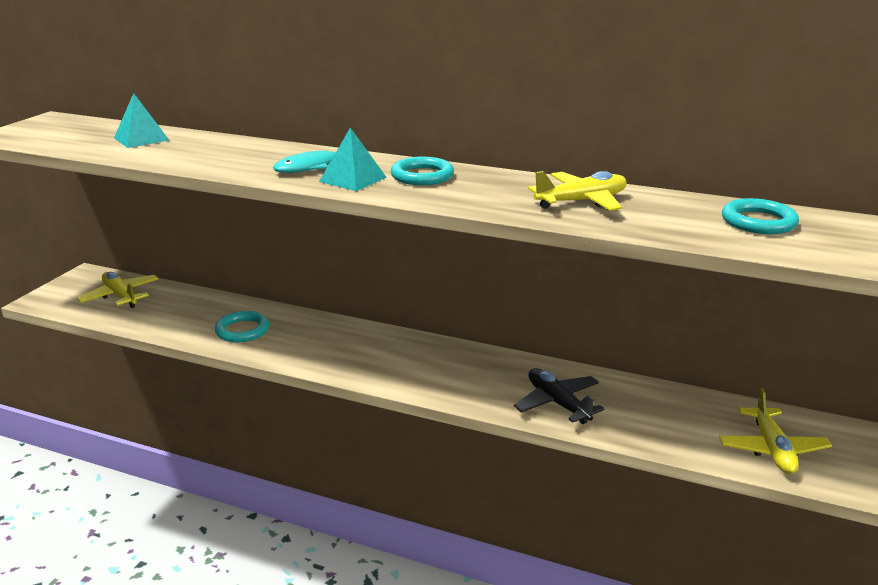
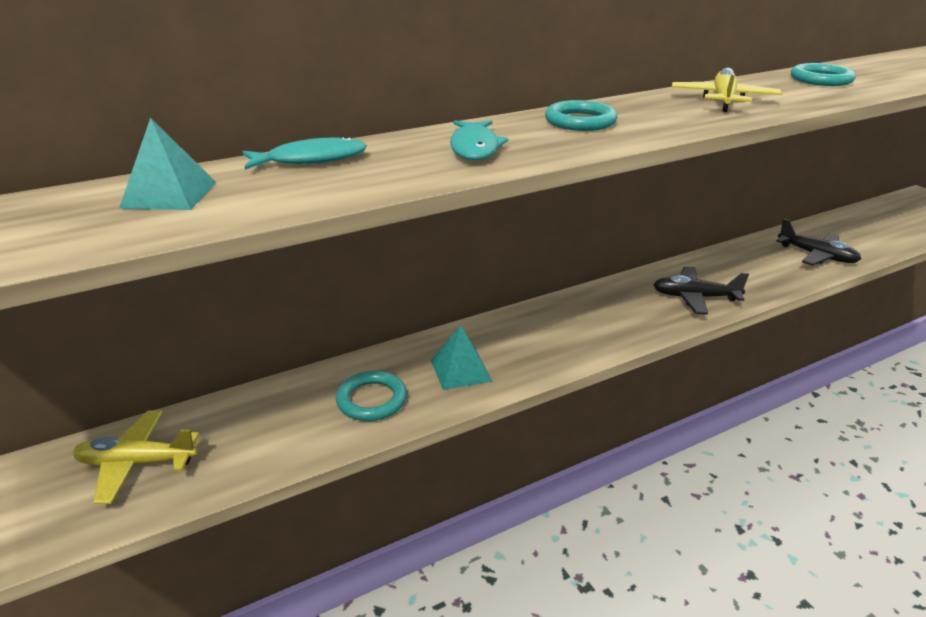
camera: 50 degrees left, 5 degrees up
turquoise pyramid [319,127,387,191] -> turquoise pyramid moved to [431,325,492,390]
yellow plane [719,388,832,474] -> black plane [776,219,861,265]
none -> turquoise fish [242,136,367,170]

